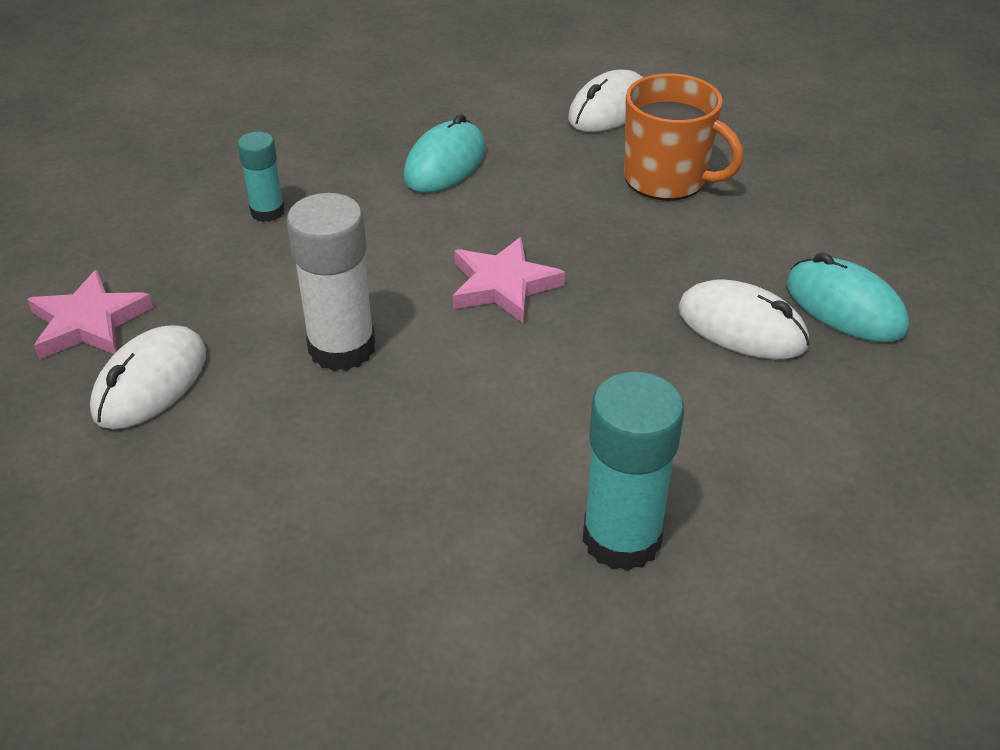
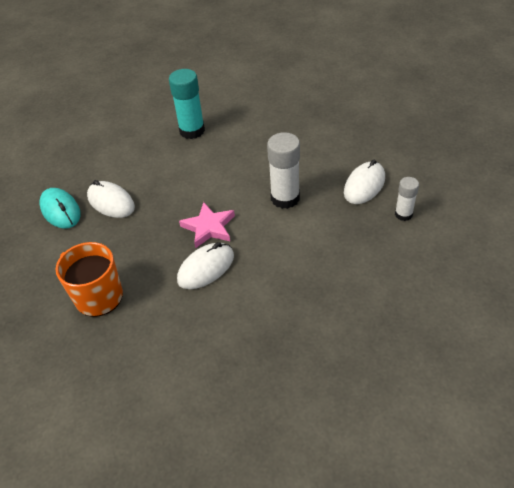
camera: 170 degrees left, 5 degrees up
pink star [27,270,153,359] -> white glue stick [395,177,419,221]
turquoise glue stick [237,131,285,222] -> none
turquoise mouse [403,114,486,193] -> none
white mouse [568,70,643,132] -> white mouse moved to [177,242,234,289]

